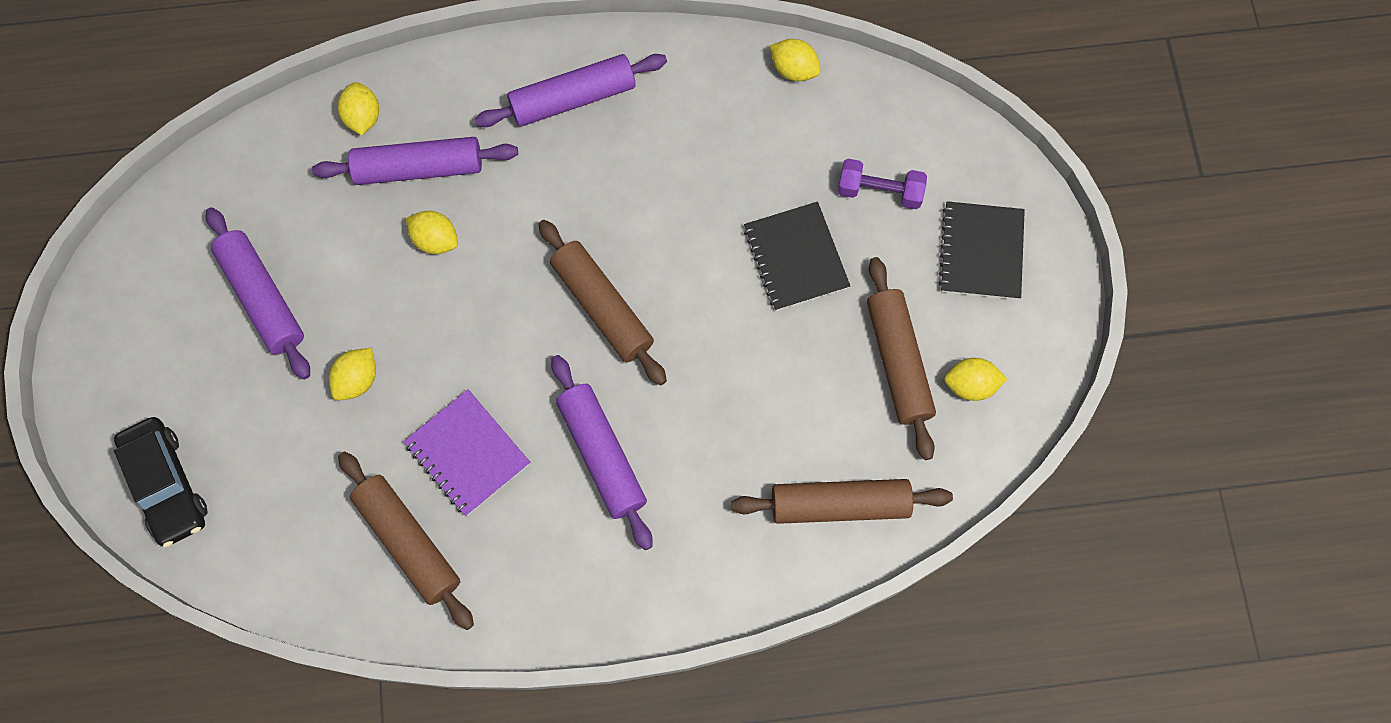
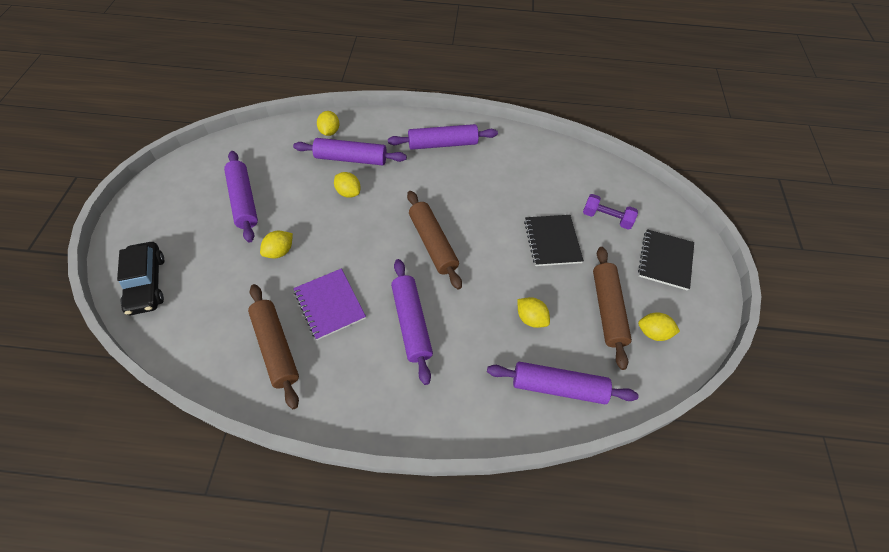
camera: 10 degrees right, 15 degrees down
brown rolling pin [731,479,953,524] -> purple rolling pin [487,362,639,404]
yellow lemon [770,39,821,81] -> yellow lemon moved to [517,297,550,328]

